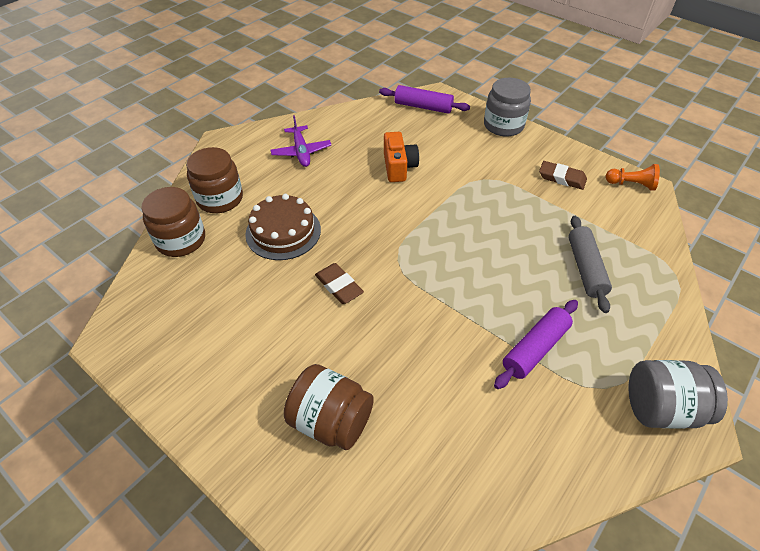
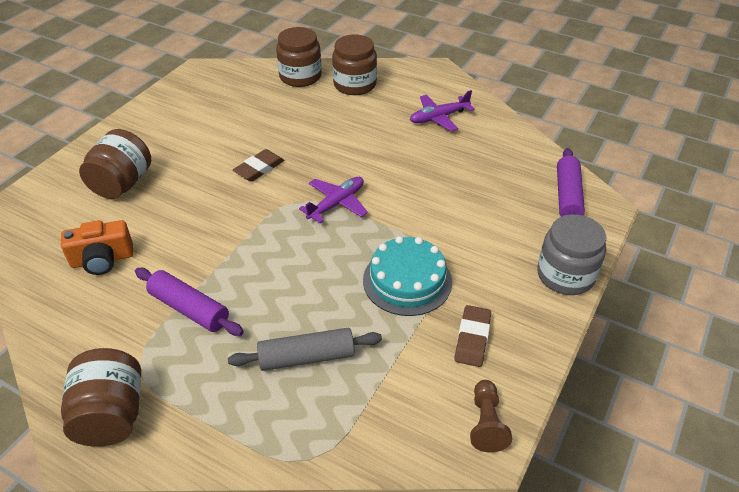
camera: 80 degrees right, 5 degrees down
brown cake [245,194,321,260] -> none
orange camera [384,132,419,182] -> orange camera moved to [61,220,133,275]
orange pawn [606,164,660,191] -> brown pawn [470,380,512,453]
grey jar [629,360,728,428] -> brown jar [61,348,141,447]
none -> purple plane [299,177,368,223]
none -> turquoise cake [363,236,452,316]

